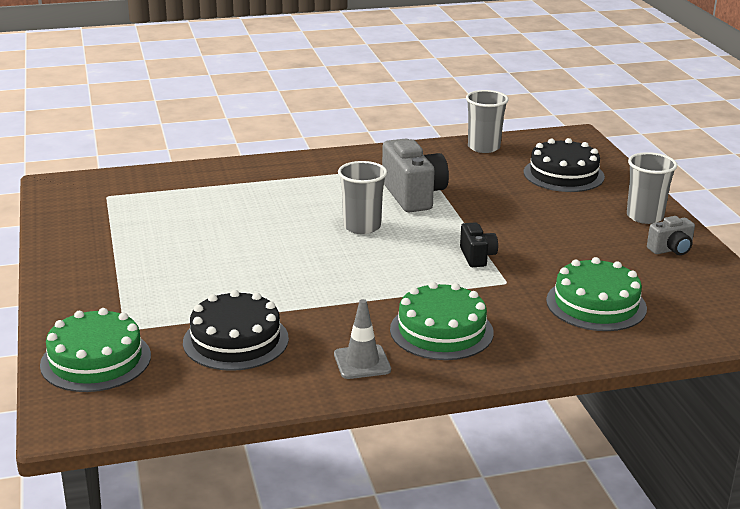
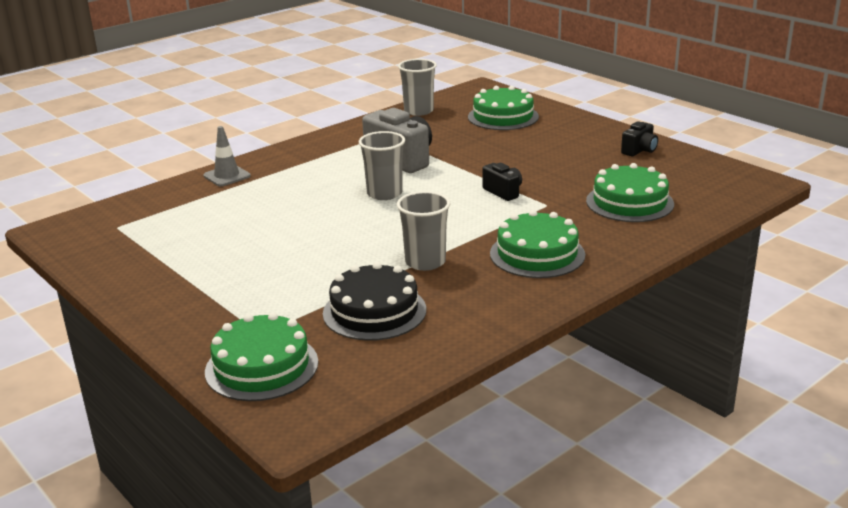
camera: 25 degrees left, 0 degrees up
grey traffic cone [334,299,391,379] -> grey traffic cone moved to [203,126,251,186]
black cake [524,138,605,192] -> green cake [468,86,539,130]
grey cup [627,152,677,224] -> grey cup moved to [397,191,450,271]
grey camera [647,216,695,255] -> black camera [621,121,658,156]

